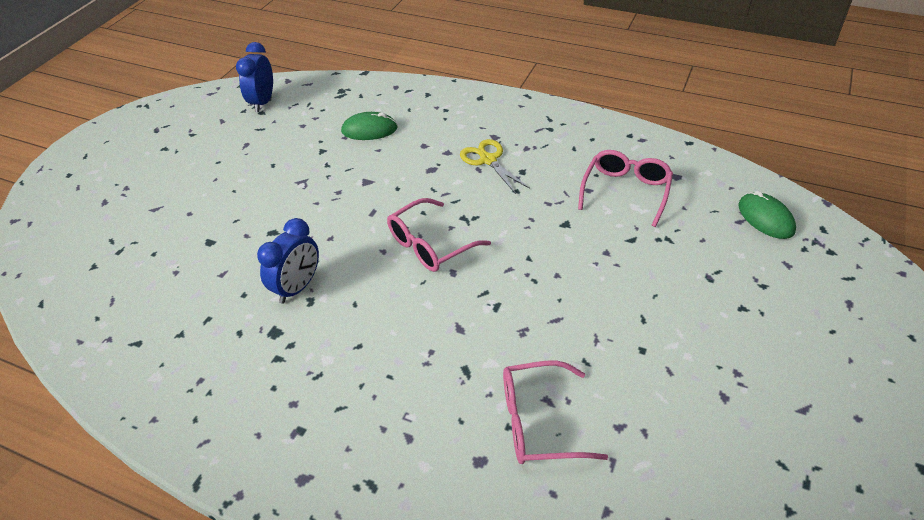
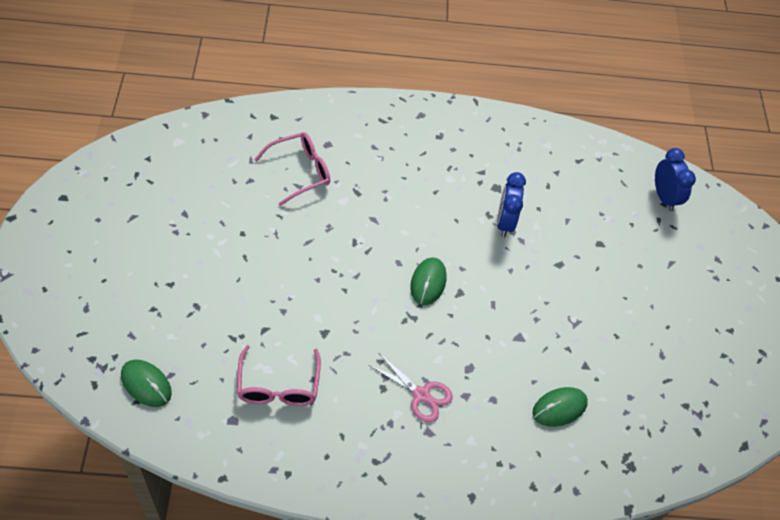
camera: 150 degrees right, 10 degrees up
blue clock [236,42,273,112] -> blue clock moved to [655,148,696,212]
pink glasses [387,198,491,272] -> green mouse [410,257,446,305]
yellow scissors [460,139,530,194] -> pink scissors [369,353,453,422]

